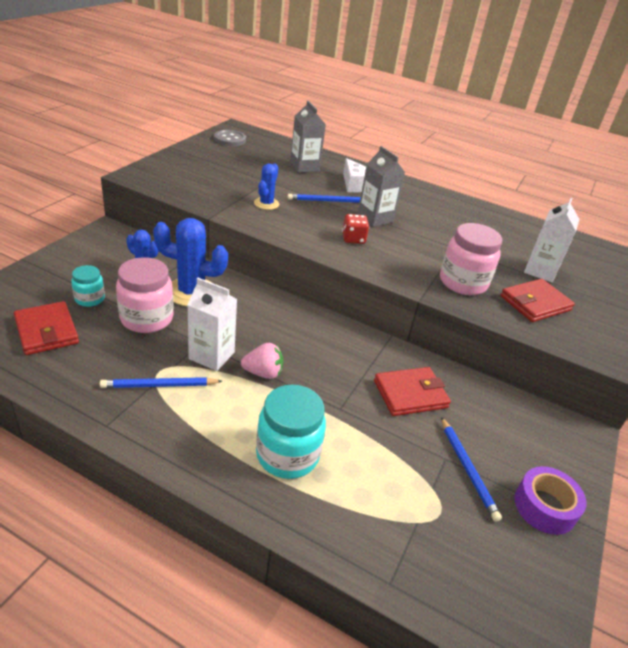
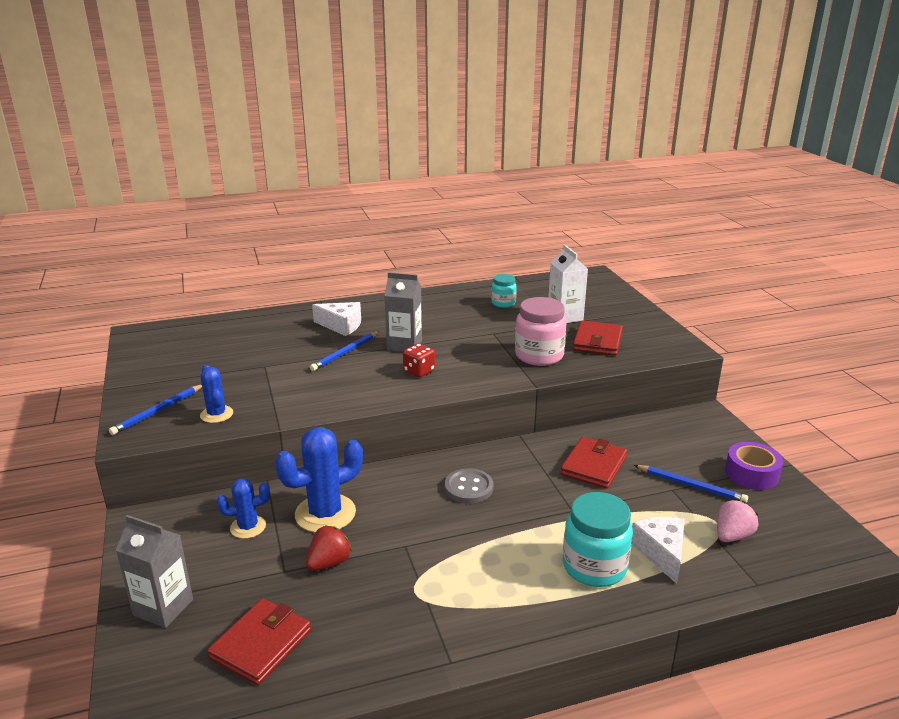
camera: 40 degrees left, 10 degrees down
red wallet [14,301,79,355] -> red wallet turned 75 degrees counterclockwise [207,598,311,685]
turquoise jar [71,265,105,307] -> turquoise jar moved to [491,274,517,308]
blue pencil [100,377,222,388] -> blue pencil moved to [109,384,202,435]
pink jar [116,257,174,333] -> red strawberry [306,526,352,571]
white carton [187,278,237,371] -> none
grey button [214,130,246,146] -> grey button moved to [445,468,493,504]
pink strawberry [241,343,283,379] -> pink strawberry moved to [717,500,758,542]
blue cactus [254,163,279,210] -> blue cactus moved to [200,365,233,423]
grey carton [290,100,326,173] -> grey carton moved to [116,515,193,628]
none -> white cheese [632,517,685,584]

